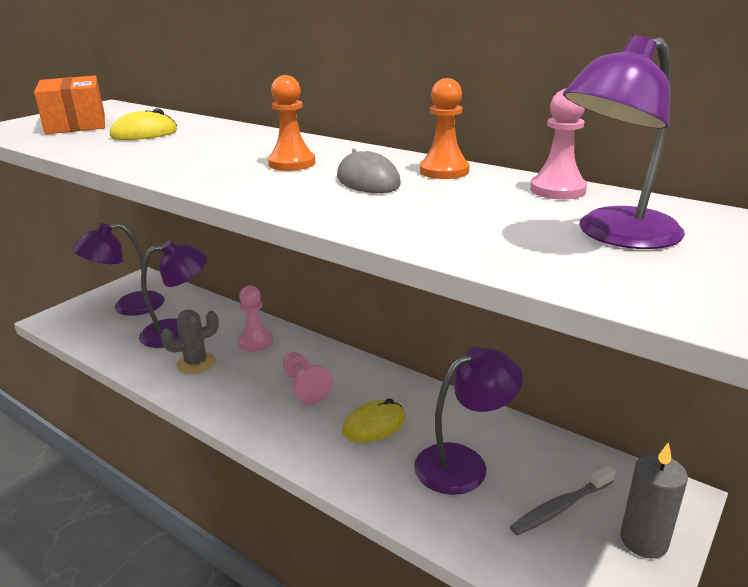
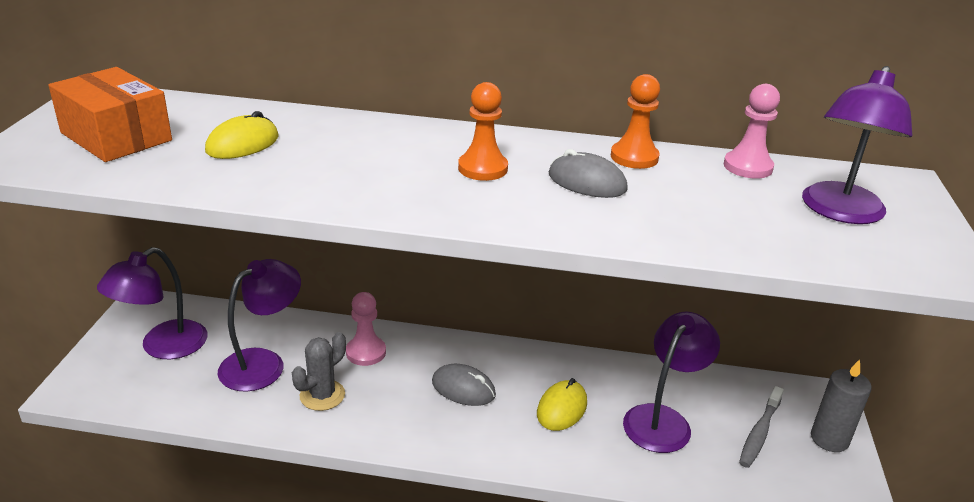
camera: 30 degrees left, 5 degrees up
pink pawn [283,352,333,405] -> grey mouse [432,364,496,406]

